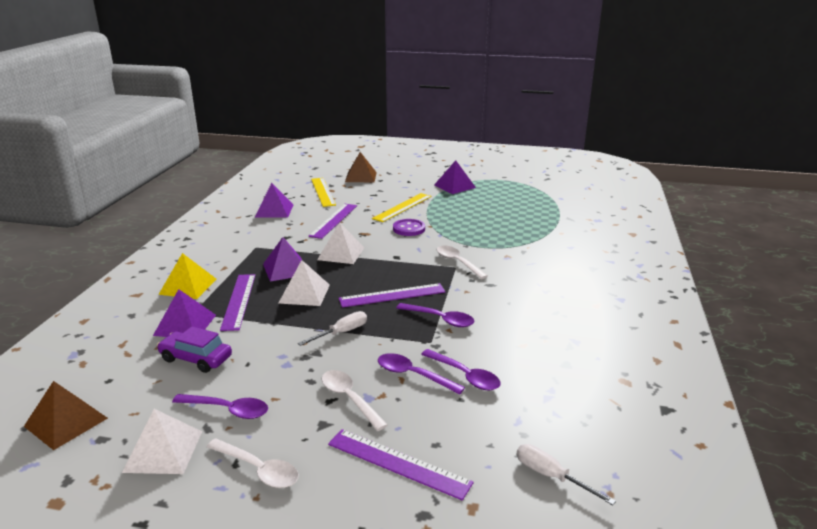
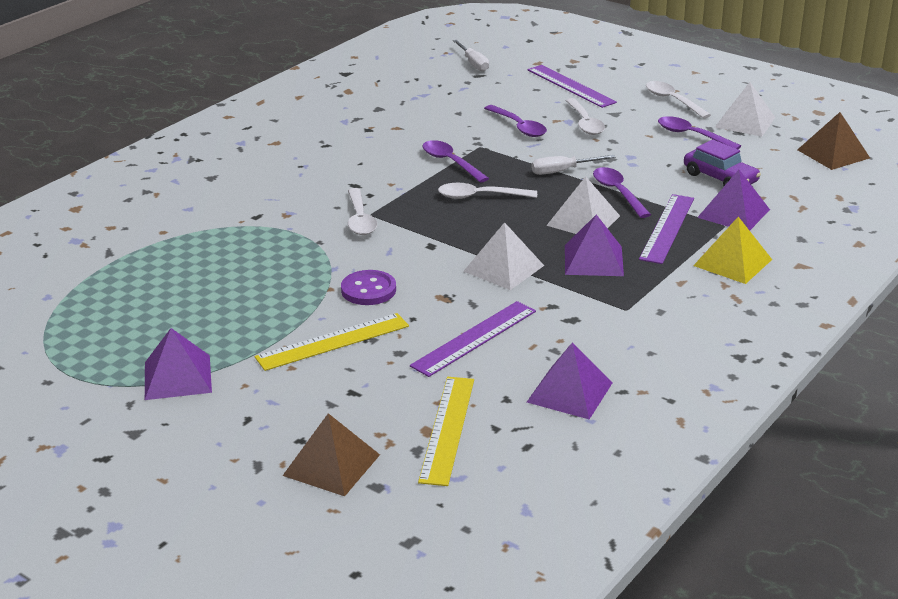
camera: 155 degrees left, 5 degrees up
purple ruler [339,283,446,308] -> white spoon [438,183,537,199]
purple spoon [421,349,501,390] -> purple spoon moved to [593,167,651,218]

